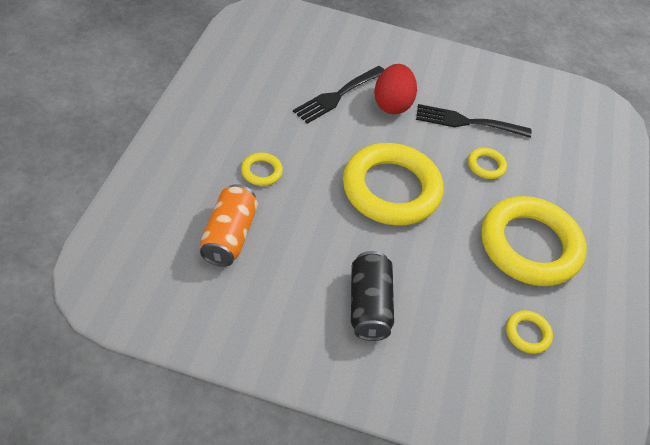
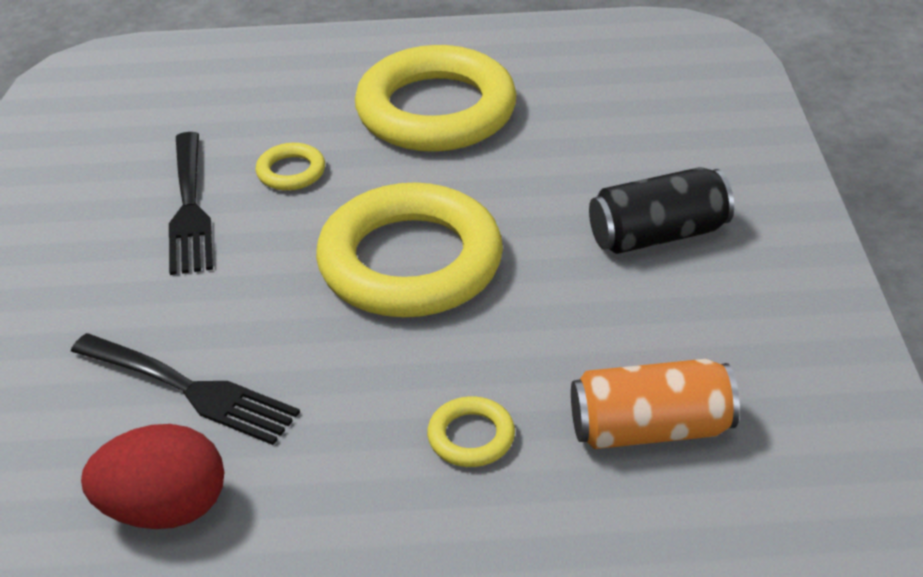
camera: 100 degrees left, 10 degrees down
red egg [374,64,417,114] -> red egg moved to [81,424,224,529]
yellow ring [506,310,553,354] -> none

